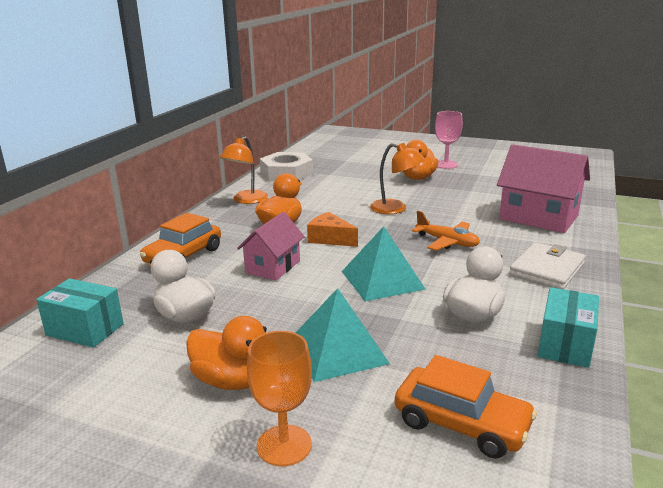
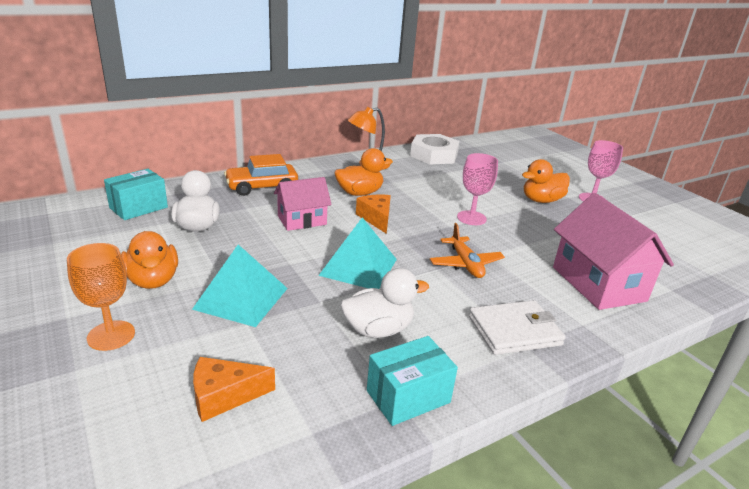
camera: 35 degrees right, 5 degrees up
turquoise box [36,278,124,348] -> turquoise box turned 75 degrees clockwise [104,169,168,220]
orange lamp [370,143,425,214] -> pink goblet [457,153,498,225]
orange car [395,355,537,459] -> orange cheese [193,357,275,422]

